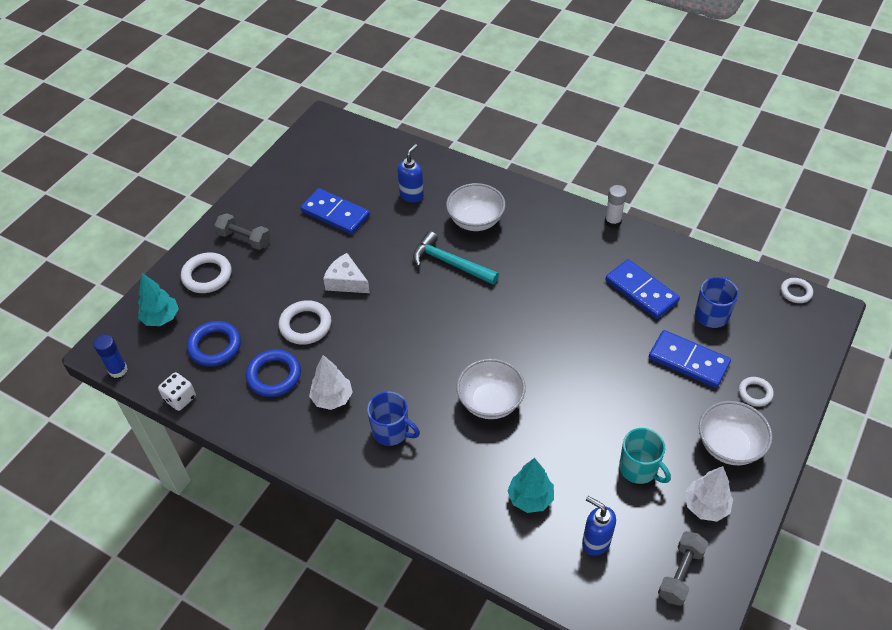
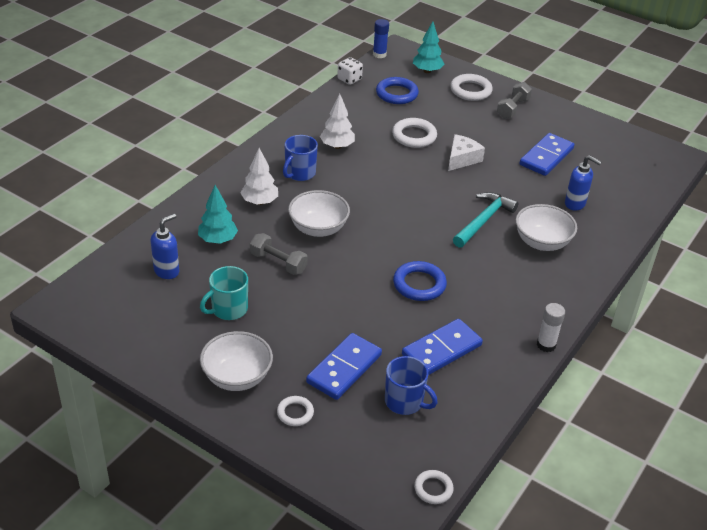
camera: 90 degrees right, 10 degrees down
blue ring [246,349,301,397] -> blue ring moved to [393,261,447,301]
grey dumbbell [658,531,708,606] -> grey dumbbell moved to [250,233,308,275]
white tree [685,466,733,522] -> white tree moved to [241,148,278,205]

